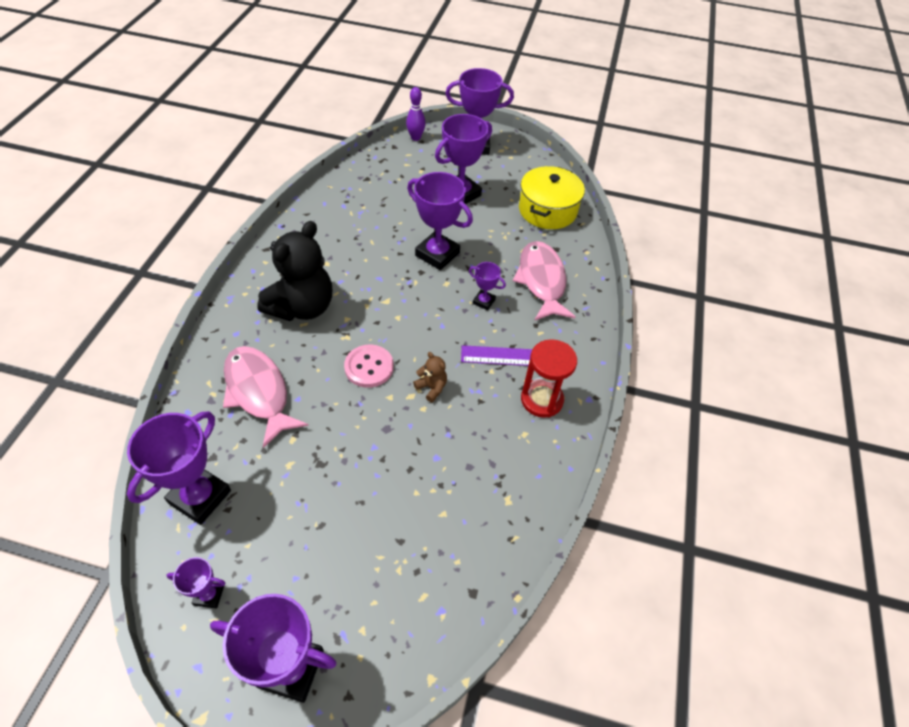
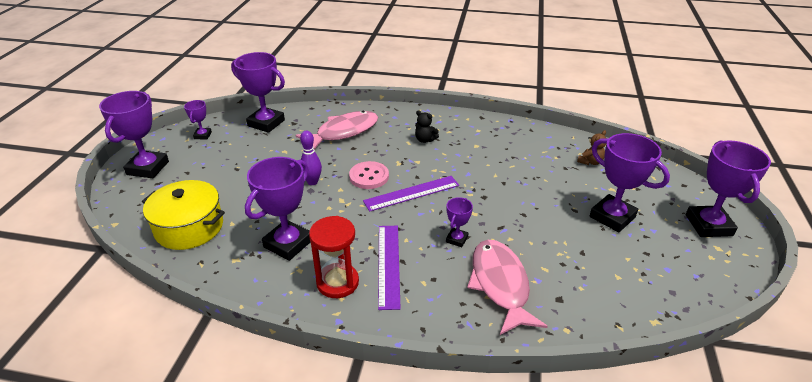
camera: 90 degrees right, 15 degrees down
black teddy bear [257,221,332,321] -> black teddy bear [415,110,439,143], size x0.42
purple bowling pin [406,87,426,141] -> purple bowling pin moved to [300,130,322,185]
purple trophy [407,172,473,270] -> purple trophy moved to [245,157,310,261]
brown teddy bear [413,352,447,402] -> brown teddy bear moved to [577,130,607,165]
pink fish [513,241,576,321] -> pink fish turned 90 degrees counterclockwise [467,240,548,335]
yellow pot [519,166,585,229] -> yellow pot moved to [142,180,225,250]
none -> purple ruler [363,176,459,212]

